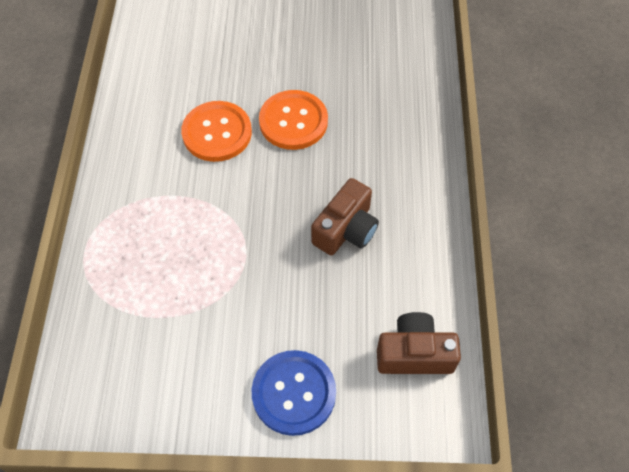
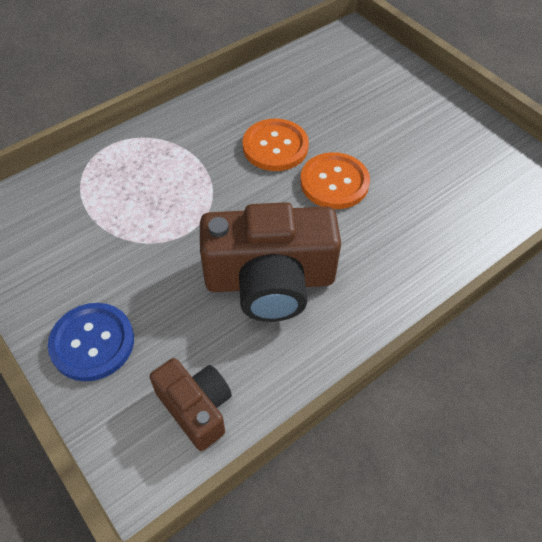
camera: 50 degrees right, 5 degrees down
brown camera [311,178,379,255] -> brown camera [200,202,341,322], size x1.79

